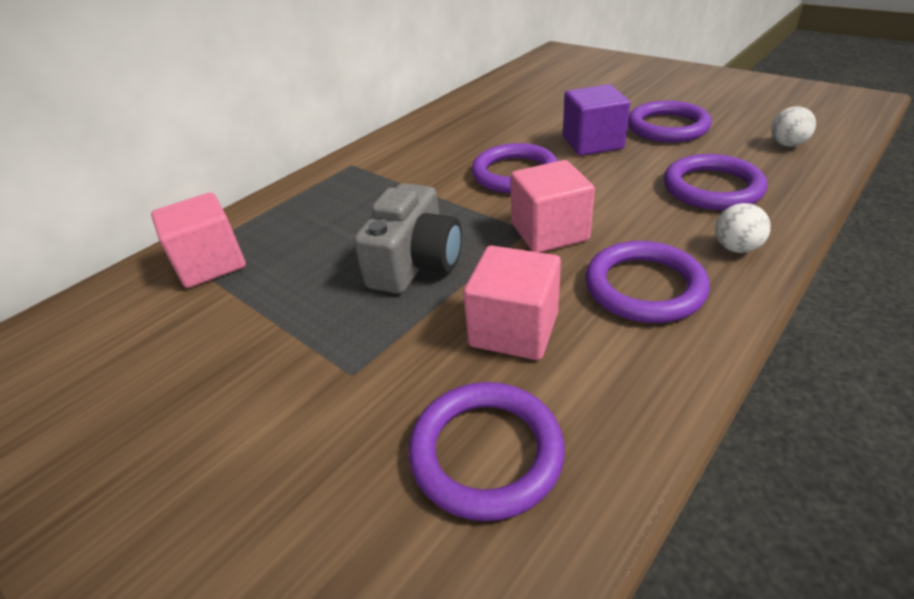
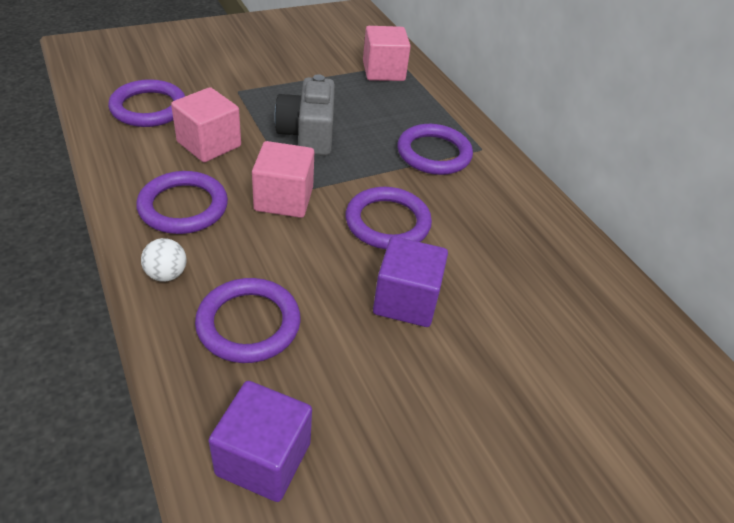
camera: 105 degrees right, 5 degrees up
grey camera [354,183,462,294] -> grey camera turned 45 degrees clockwise [275,74,335,156]
purple ring [628,101,712,142] -> purple ring moved to [397,124,473,175]
white ball [771,106,816,147] -> purple cube [208,381,312,502]

